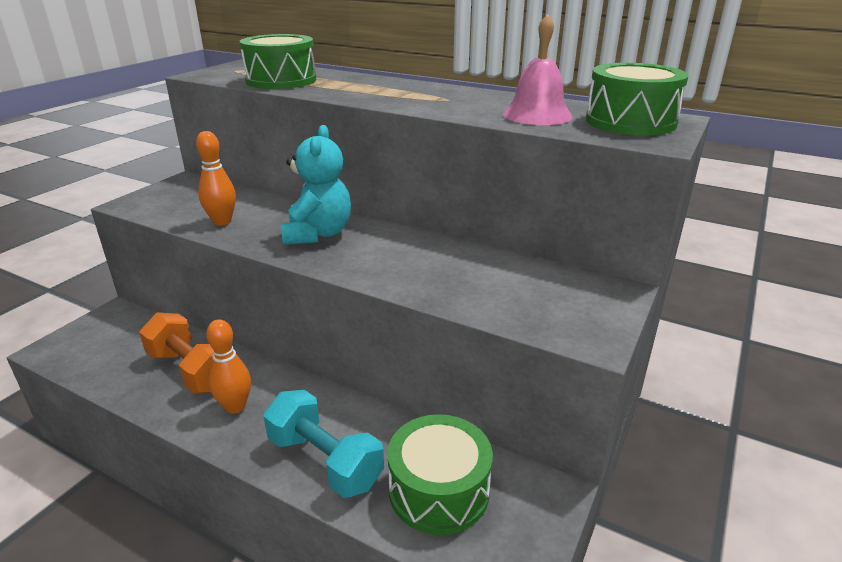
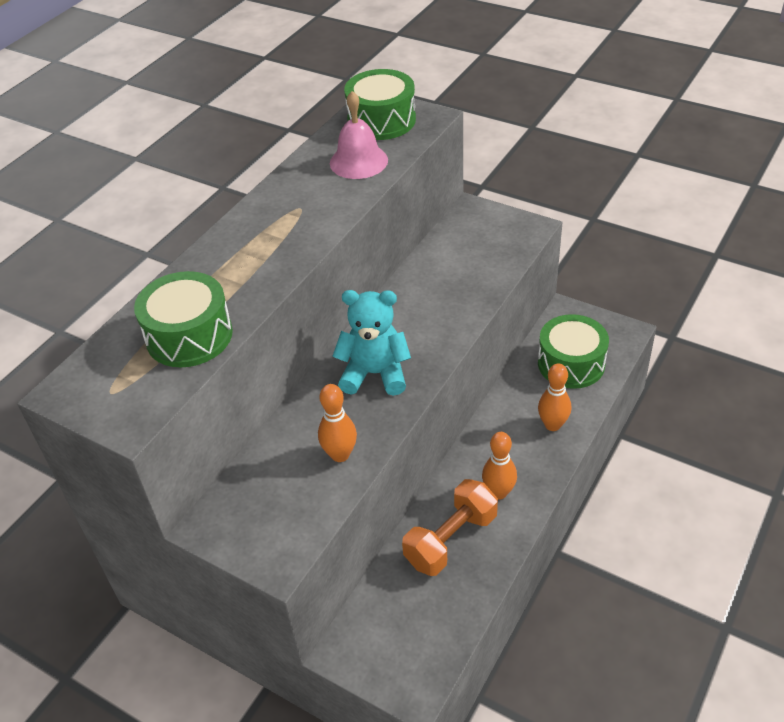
camera: 85 degrees left, 15 degrees up
turquoise dumbbell [264,390,384,498] -> orange bowling pin [538,363,571,431]

